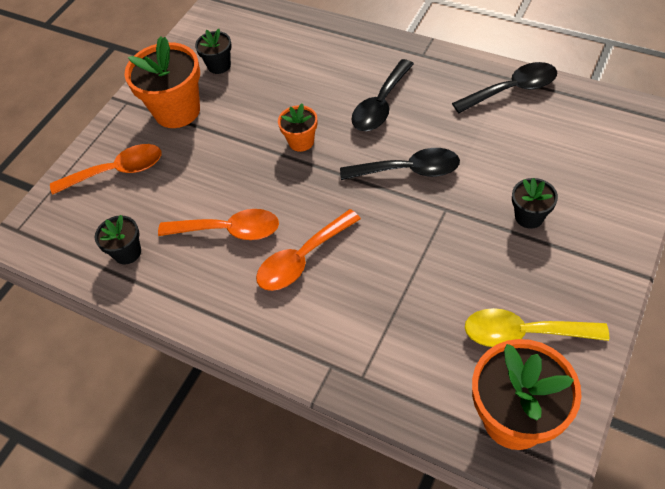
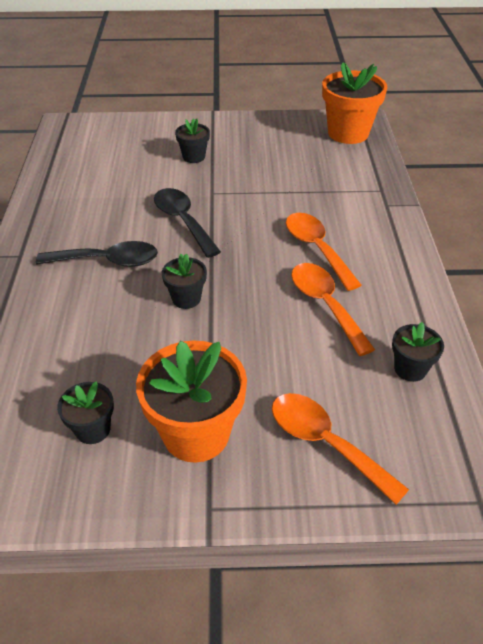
camera: 125 degrees left, 10 degrees down
orange spoon [256,209,361,291] -> orange spoon turned 135 degrees counterclockwise [286,213,361,291]
orange flower pot [278,103,318,152] -> black flower pot [162,254,207,309]
black spoon [452,62,557,113] -> none
yellow spoon [465,308,609,347] -> none

